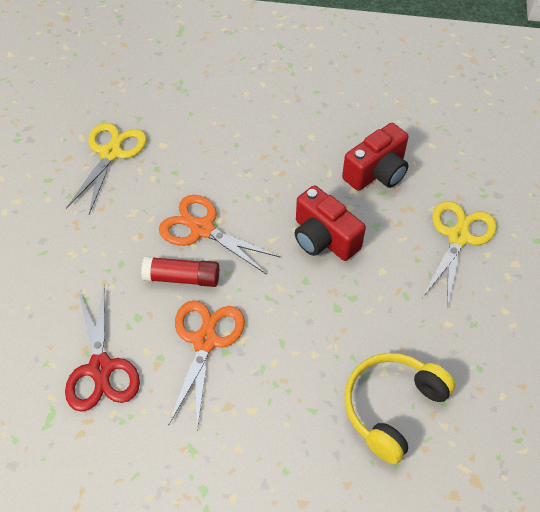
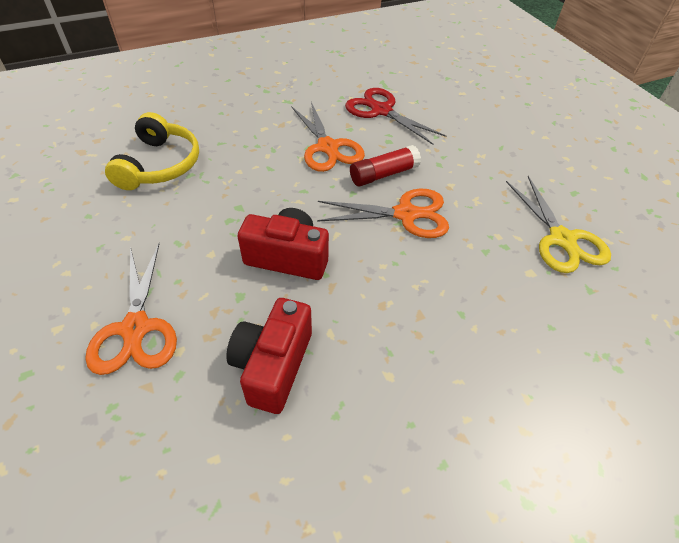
camera: 145 degrees right, 5 degrees down
yellow scissors [423,201,497,308] -> orange scissors [85,244,177,375]

